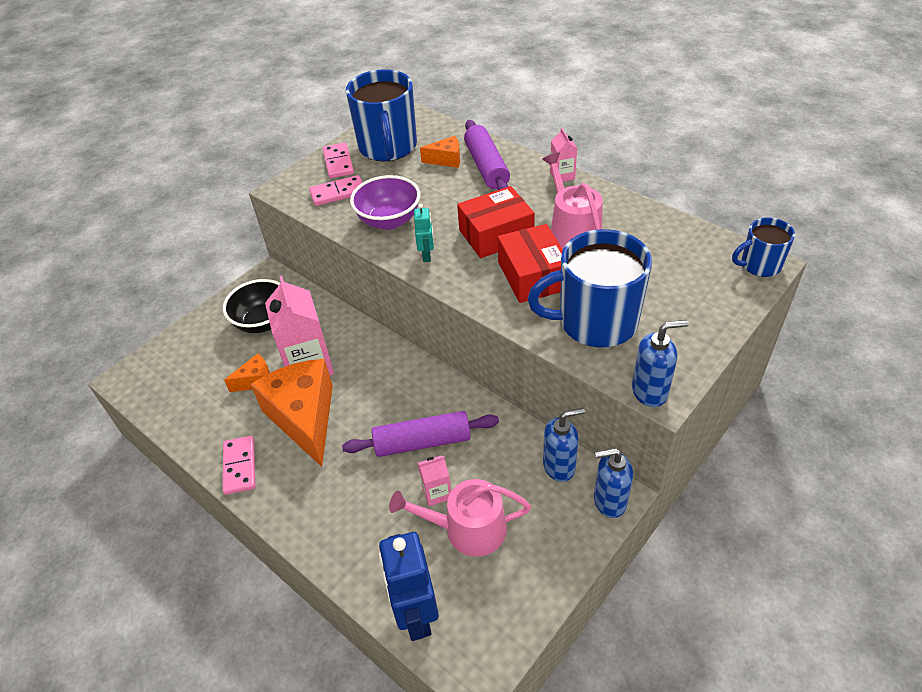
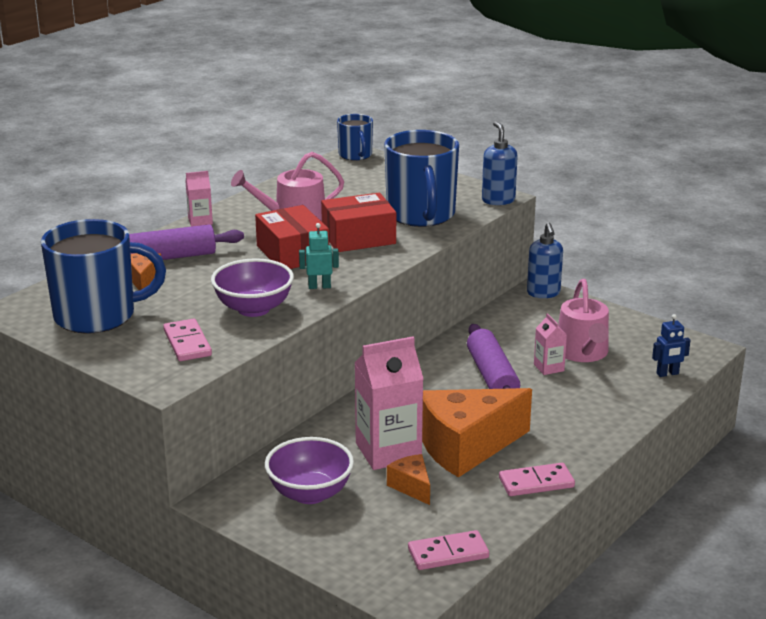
camera: 95 degrees left, 20 degrees down
black bowl [223,279,280,333] -> purple bowl [265,437,354,504]
pink domino [323,142,354,178] -> pink domino moved to [408,530,489,570]
blue robot [379,532,439,641] -> blue robot [652,314,691,377], size x0.51
blue soap dispenser [543,407,585,482] -> none

